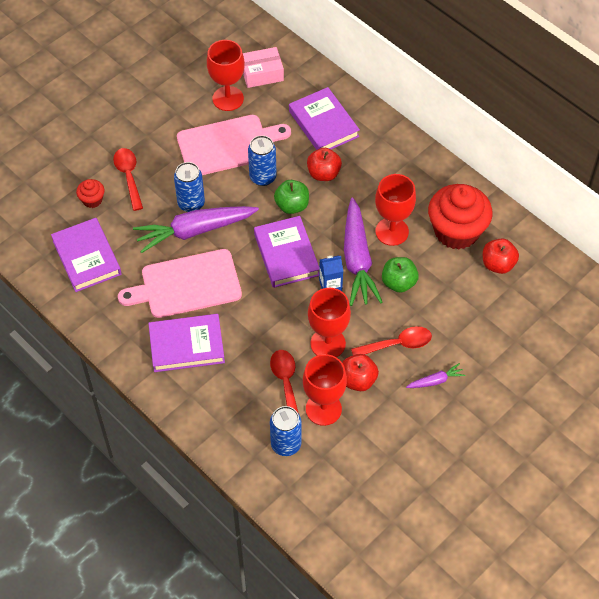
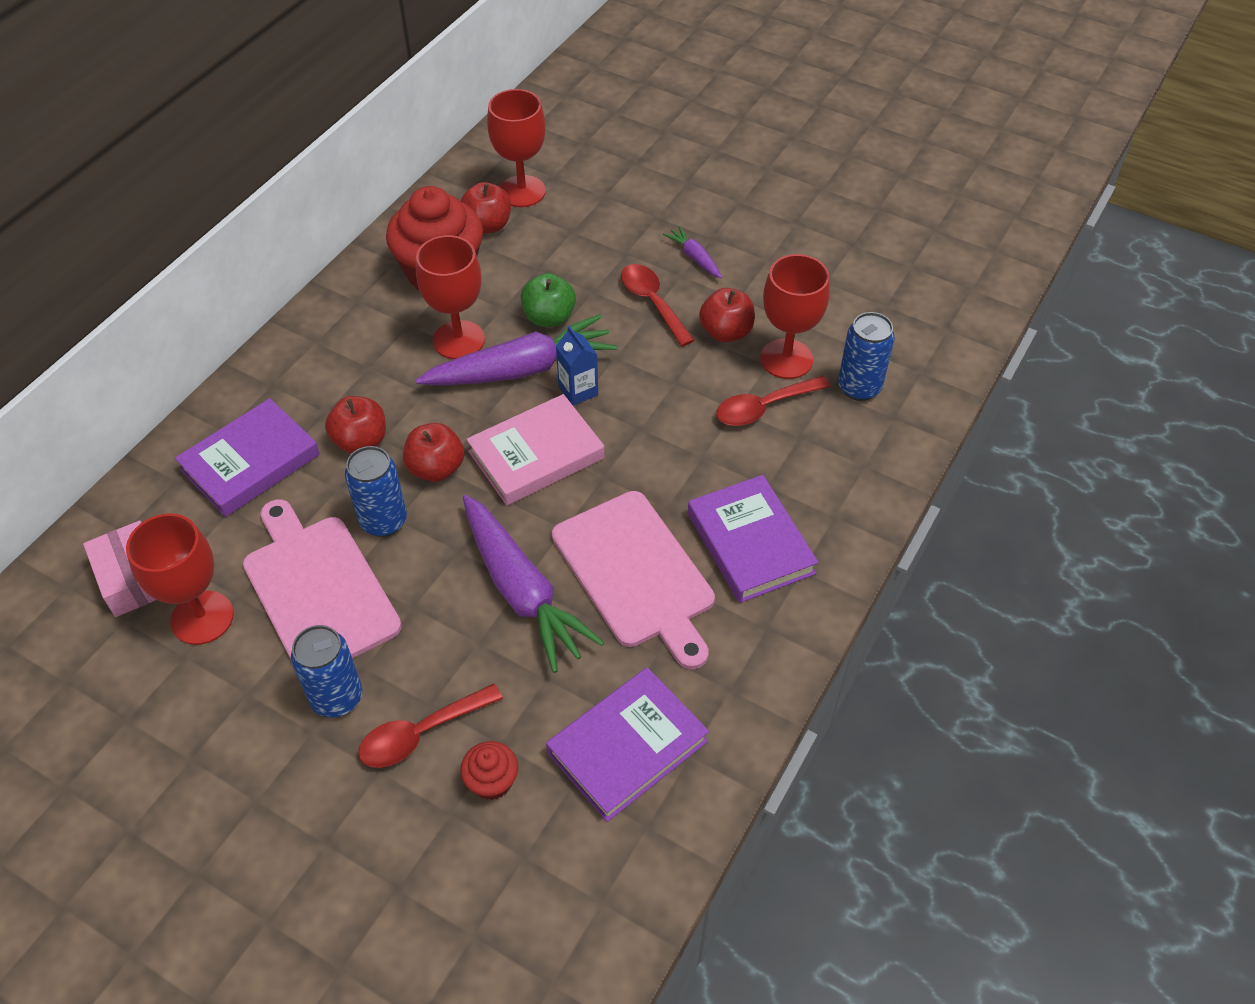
camera: 105 degrees left, 5 degrees down
blue can [174,162,205,212] -> blue can moved to [291,625,363,717]
purple book [254,216,320,288] -> pink book [466,394,604,505]
green apple [274,180,309,214] -> red apple [403,423,464,482]
red goblet [308,288,351,357] -> red goblet moved to [487,89,546,207]

